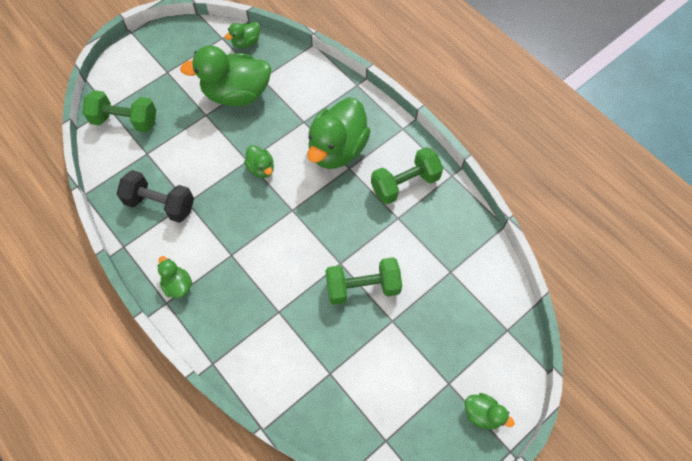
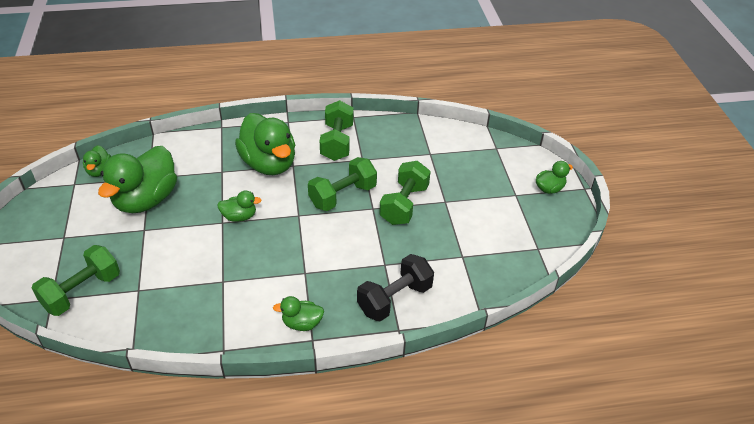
camera: 60 degrees left, 20 degrees down
black dumbbell [117,170,194,223] -> black dumbbell moved to [357,254,434,321]
none -> green dumbbell [308,157,377,211]

